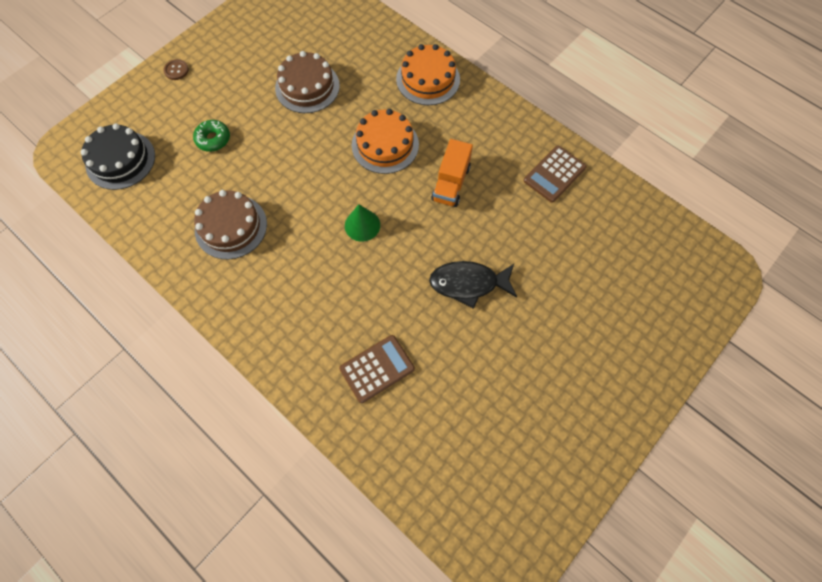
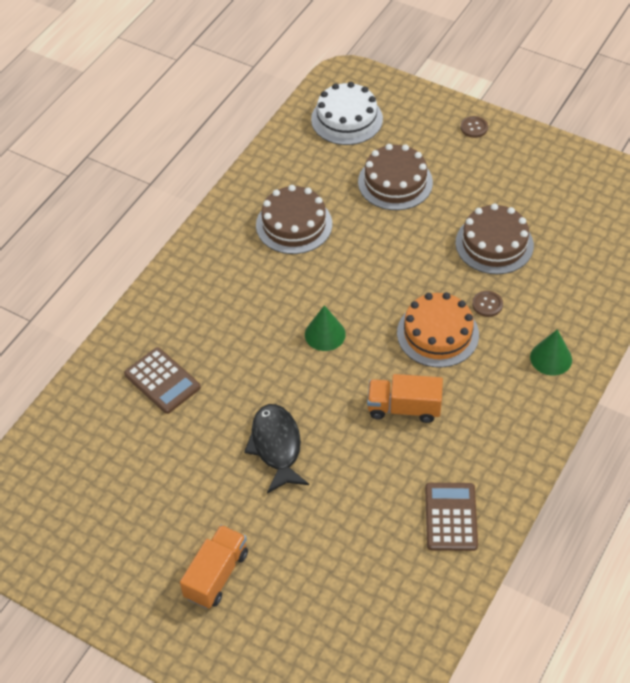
camera: 80 degrees right, 15 degrees down
black cake [81,123,155,190] -> white cake [311,82,383,145]
green donut [193,120,230,152] -> brown cake [358,144,433,210]
orange cake [396,44,460,105] -> green cone [530,329,572,375]
brown calculator [524,146,586,203] -> brown calculator turned 60 degrees clockwise [425,483,478,551]
none -> orange truck [180,525,248,609]
none -> brown button [472,291,503,317]

